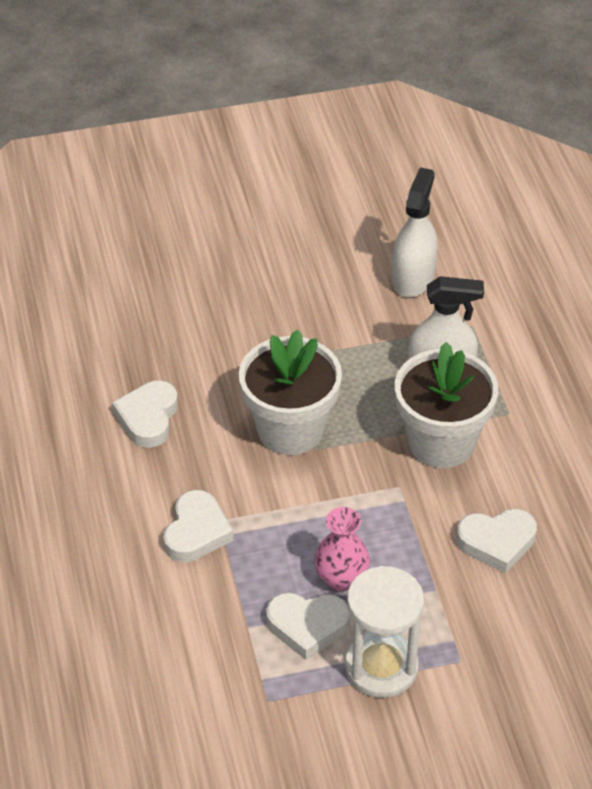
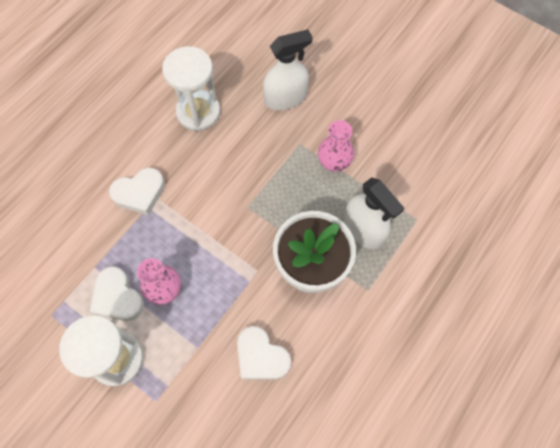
camera: 50 degrees right, 20 degrees up
white heart [112,381,178,448] -> white hourglass [162,46,220,131]
white flower pot [239,329,342,455] -> none
white spray bottle [392,167,437,297] -> white spray bottle moved to [263,29,313,110]
none -> pink vase [318,120,354,172]

